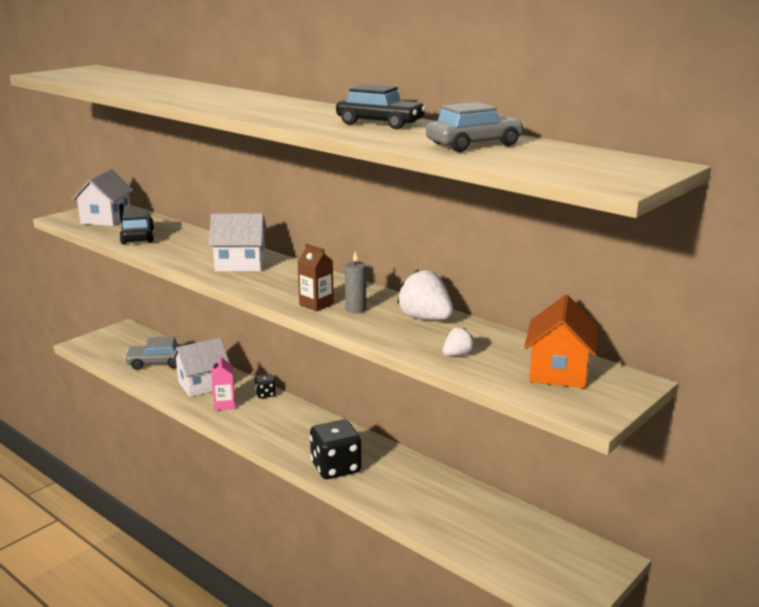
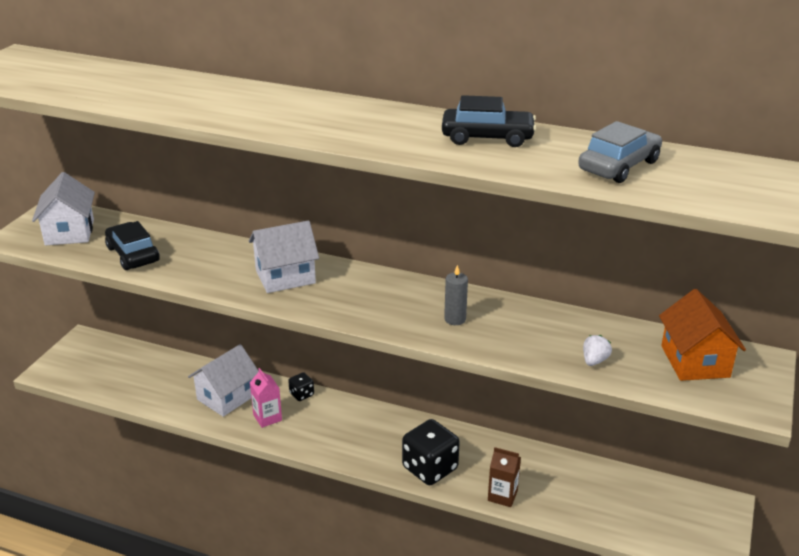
camera: 20 degrees left, 10 degrees up
grey car [124,336,184,370] -> none
brown carton [297,244,334,312] -> brown carton moved to [488,447,521,507]
white strawberry [397,270,453,320] -> none

